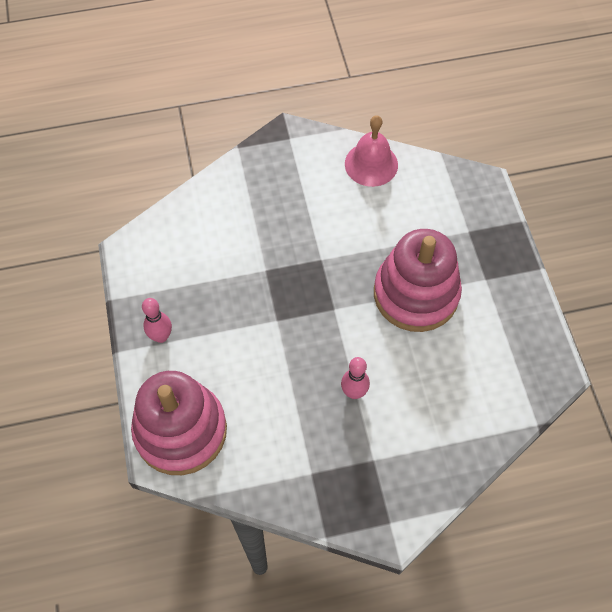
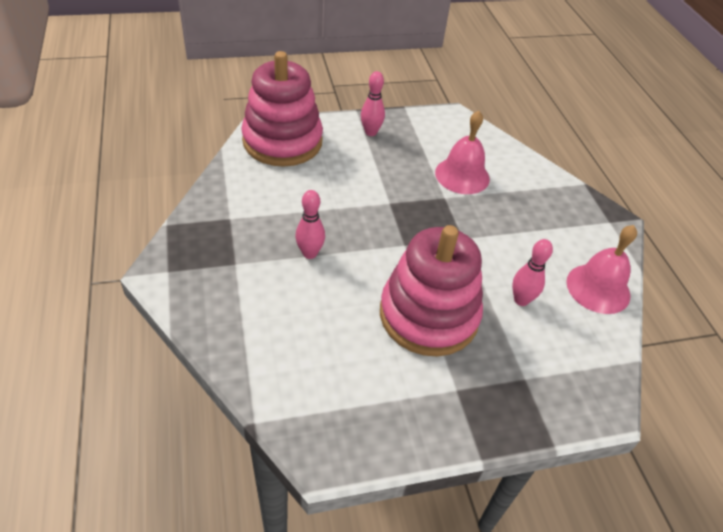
camera: 85 degrees right, 15 degrees down
none -> pink bell [435,111,490,194]
none -> pink bowling pin [512,239,553,306]

